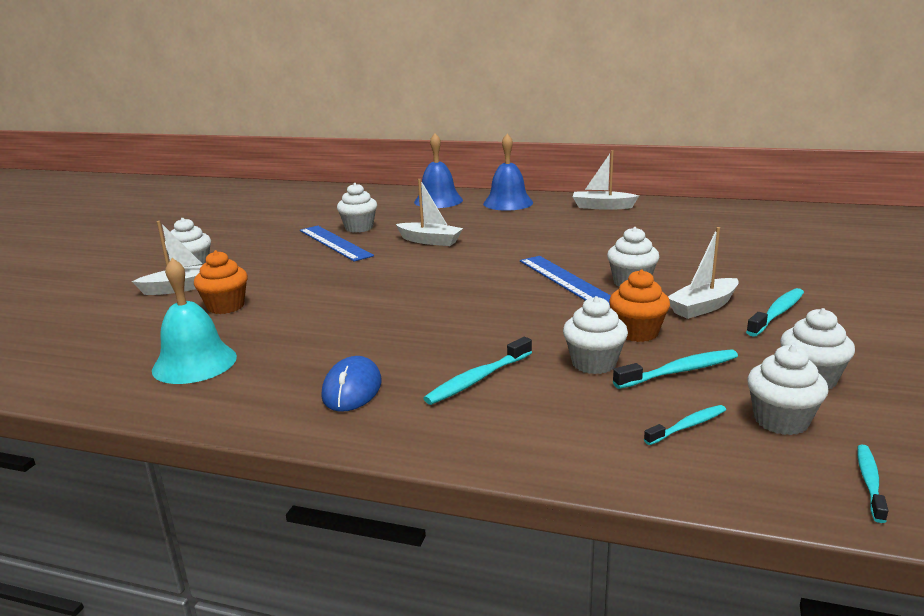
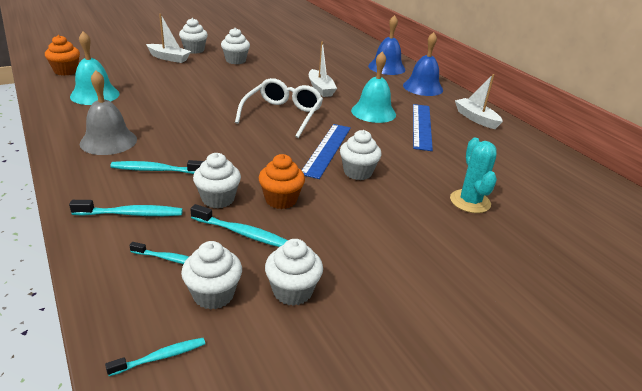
camera: 40 degrees right, 10 degrees up
orange cupcake [194,250,248,314] -> orange cupcake moved to [45,35,80,76]
blue ruler [300,226,374,262] -> blue ruler moved to [413,104,433,151]
blue mouse [321,356,382,412] -> grey bell [80,70,137,155]
white cupcake [337,183,377,233] -> white cupcake moved to [221,28,250,64]
white boat [668,227,739,319] -> none
turquoise toothbrush [746,288,804,337] -> turquoise toothbrush moved to [69,200,183,216]
none -> white glasses [235,78,323,138]
none -> turquoise bell [351,51,396,123]
none -> turquoise cactus [450,138,497,213]

